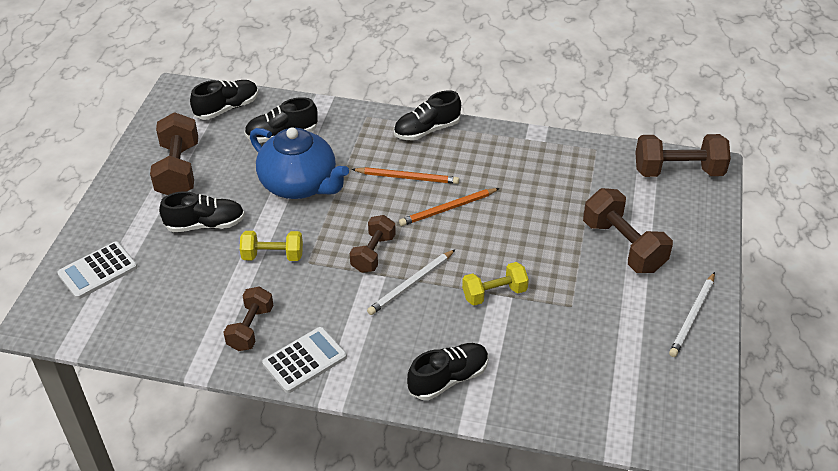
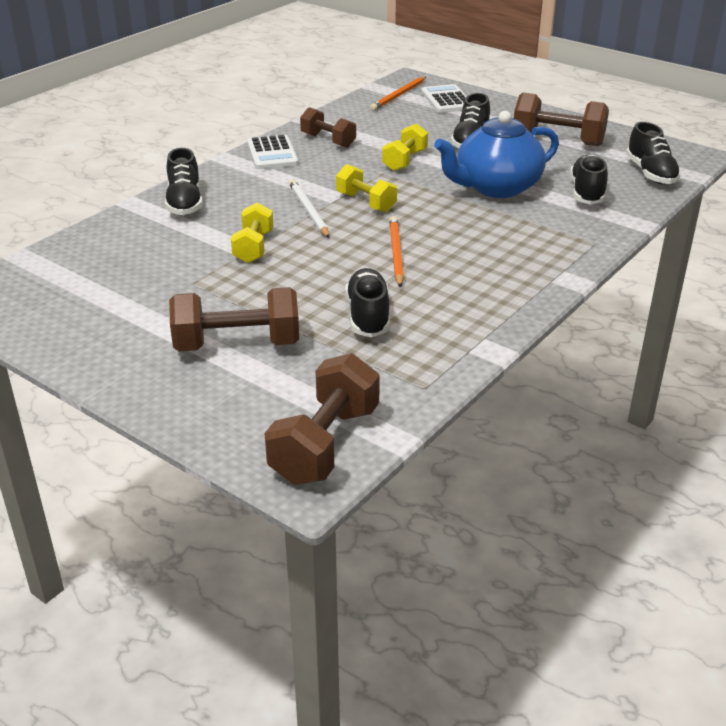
camera: 115 degrees right, 10 degrees down
brown dumbbell [350,215,396,273] -> yellow dumbbell [336,164,397,212]
orange pencil [351,167,459,184] -> orange pencil moved to [370,77,426,111]
black shoe [394,90,461,141] -> black shoe moved to [346,268,390,337]
white pencil [669,272,715,357] -> none

